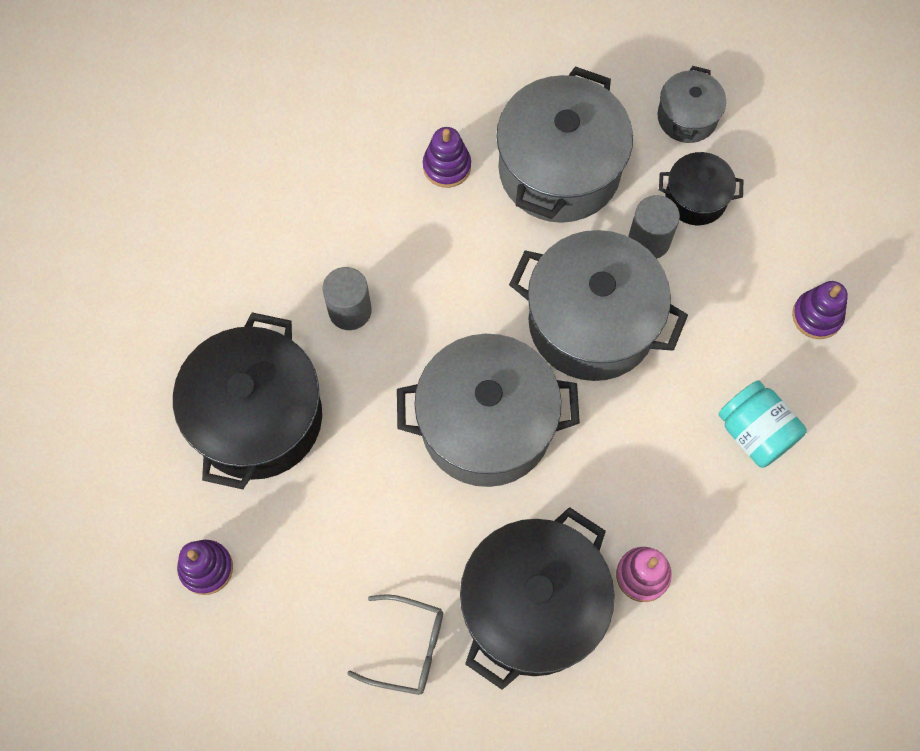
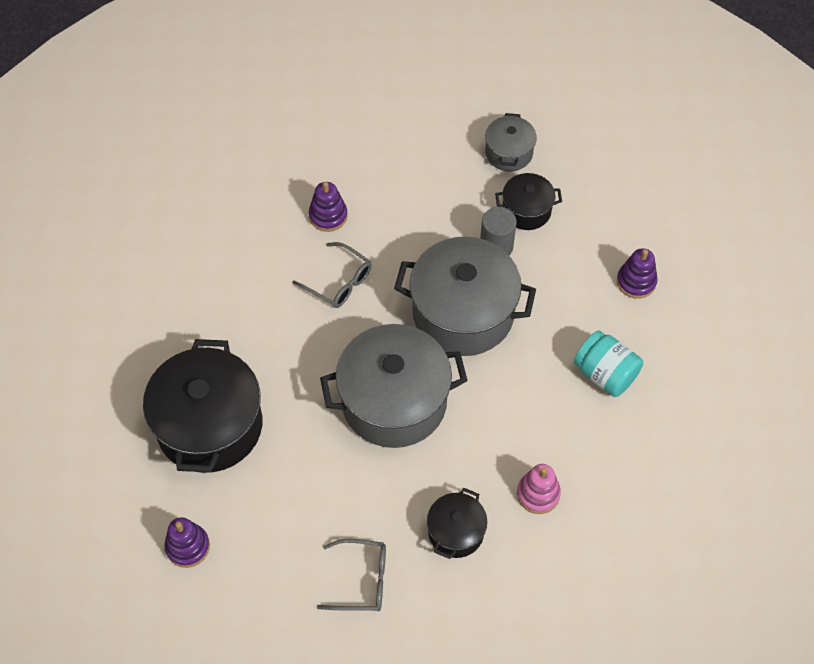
camera: 10 degrees left, 10 degrees down
grey cylinder [322,267,372,330] -> none
black pot [460,507,615,690] -> black pot [427,488,487,559], size x0.50
grey pot [496,66,633,223] -> none
none -> grey glasses [292,242,372,308]

